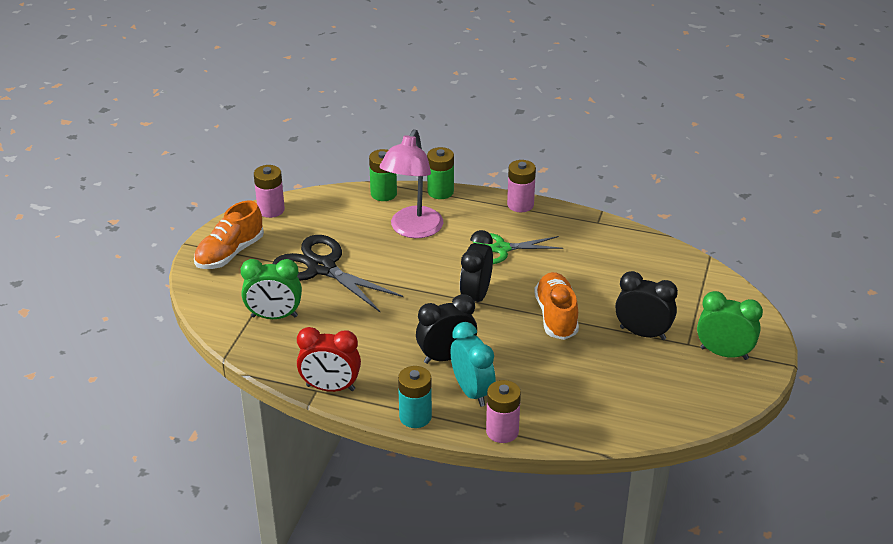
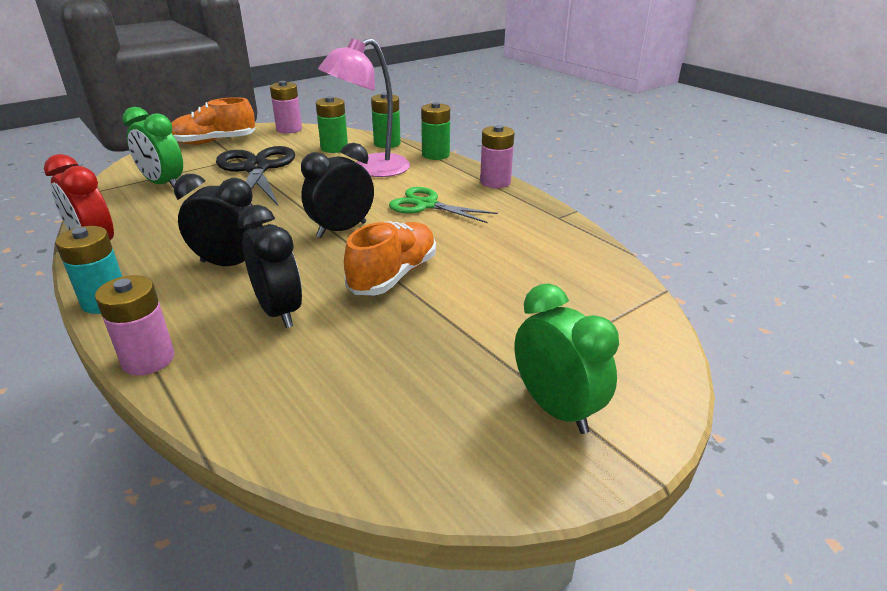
camera: 35 degrees right, 5 degrees down
turquoise clock [450,322,496,407] -> none
black clock [615,271,678,340] -> black clock moved to [238,205,302,328]
none -> green battery [316,96,348,153]

